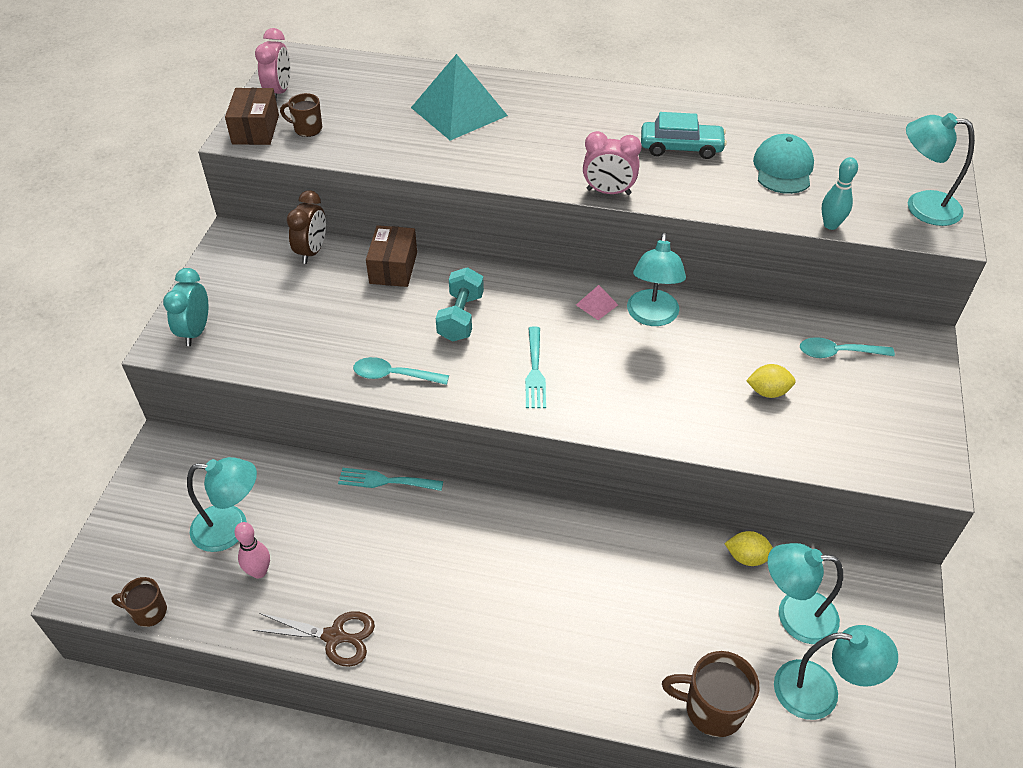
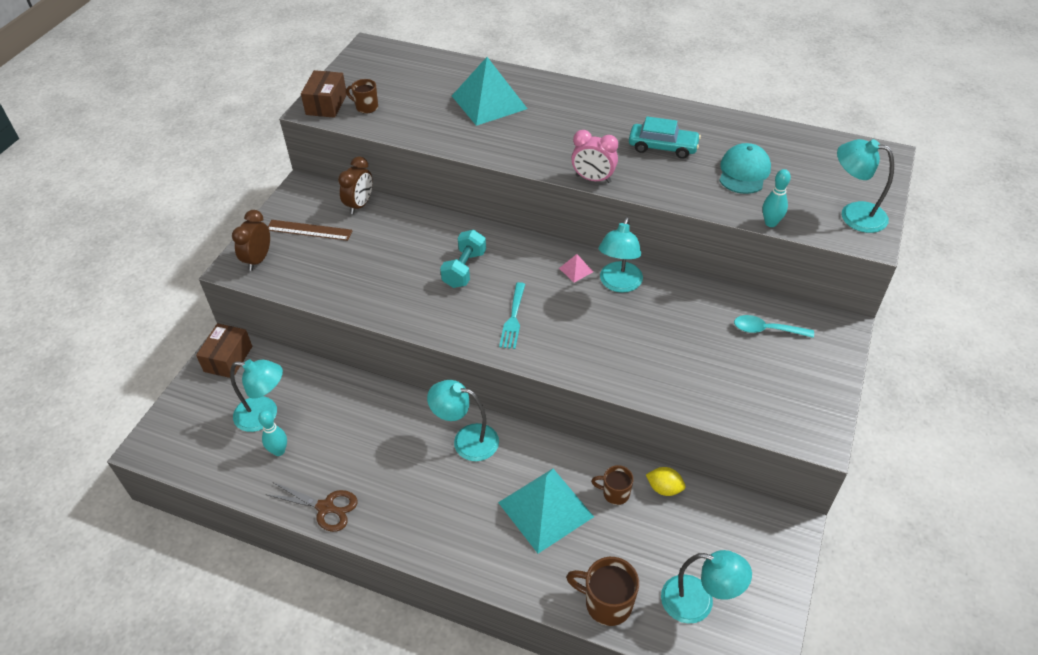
camera: 10 degrees right, 0 degrees up
brown mug [111,577,167,627] -> brown mug moved to [591,465,634,505]
turquoise clock [163,268,208,346] -> brown clock [232,210,270,271]
pink bowling pin [234,522,270,579] -> turquoise bowling pin [258,410,287,456]
pink clock [255,28,290,100] -> none
turquoise fork [338,468,443,491] -> none
turquoise spoon [353,357,449,385] -> none
brown box [366,225,417,287] -> brown box moved to [196,323,252,378]
yellow lemon [746,364,795,398] -> none
turquoise lamp [768,543,843,644] -> turquoise lamp moved to [427,380,499,461]
none -> brown ruler [268,220,353,241]
none -> turquoise pyramid [498,469,594,554]

